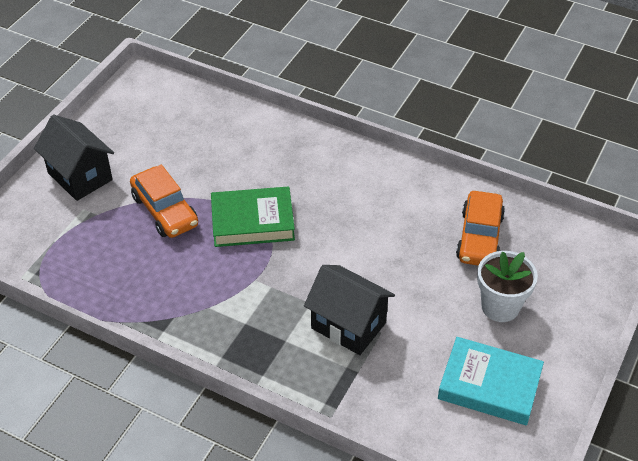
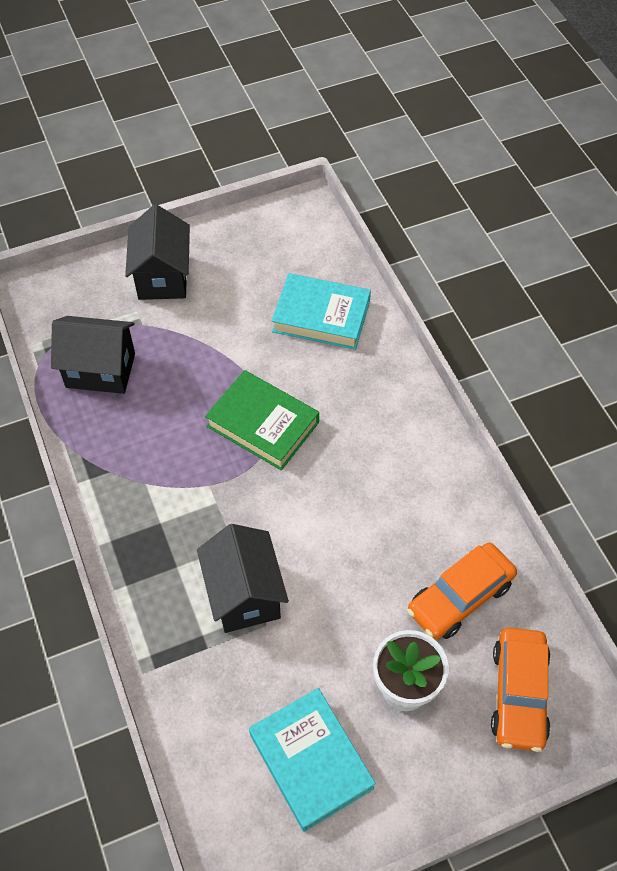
camera: 40 degrees right, 10 degrees up
orange car [130,165,198,238] -> orange car moved to [491,627,551,752]
none -> black house [51,316,135,394]
none -> turquoise book [272,273,371,350]

